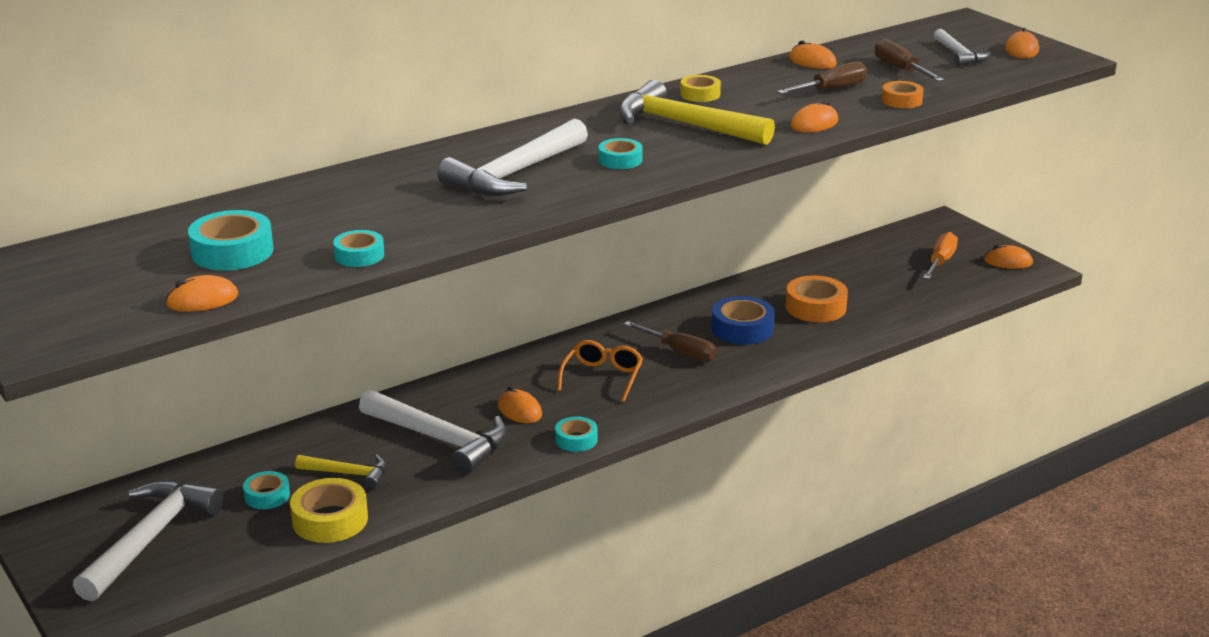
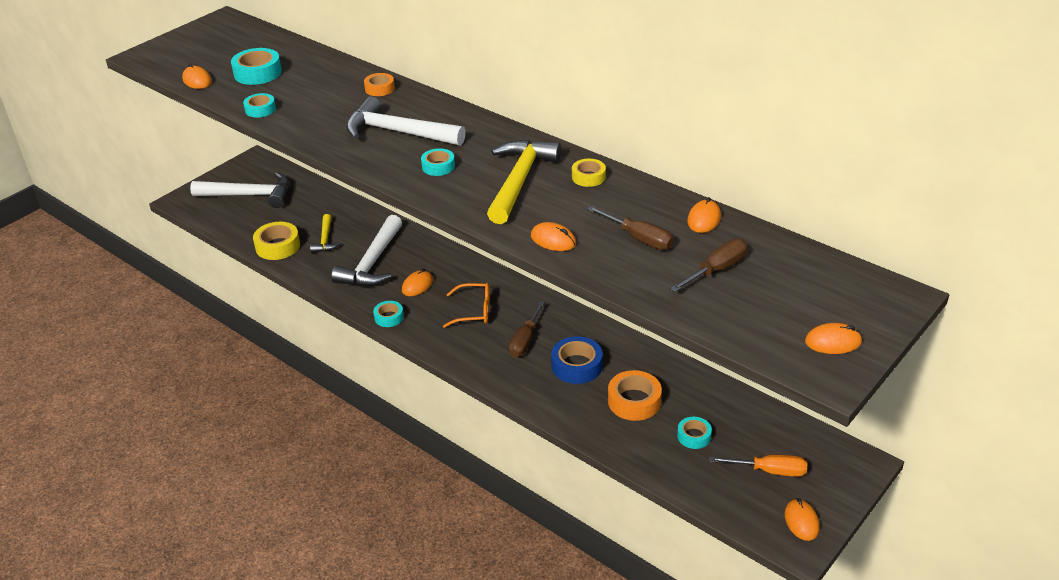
camera: 75 degrees right, 10 degrees up
turquoise tape [243,471,290,509] -> turquoise tape moved to [677,417,712,449]
orange tape [882,81,924,108] -> orange tape moved to [364,73,395,96]
white hammer [934,29,991,66] -> none

